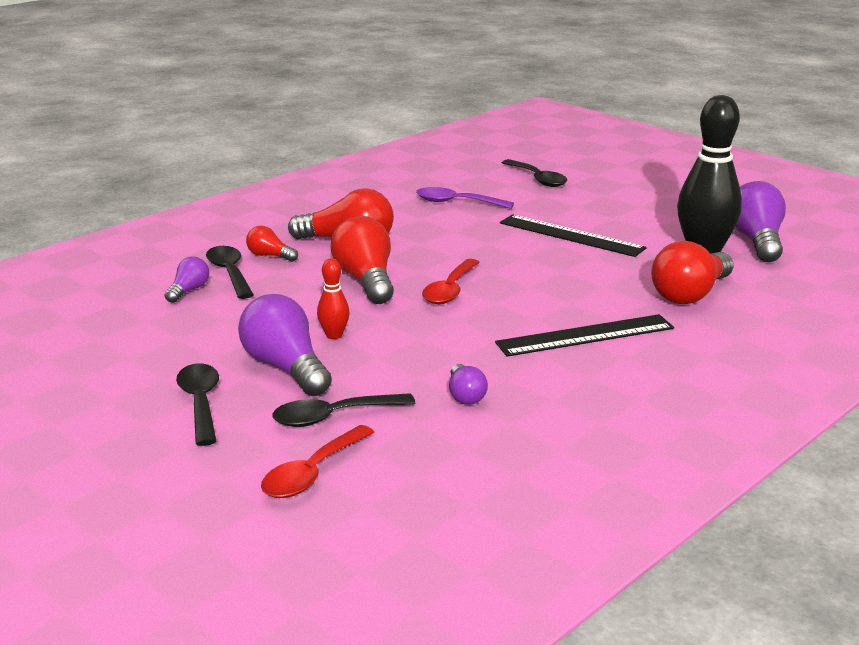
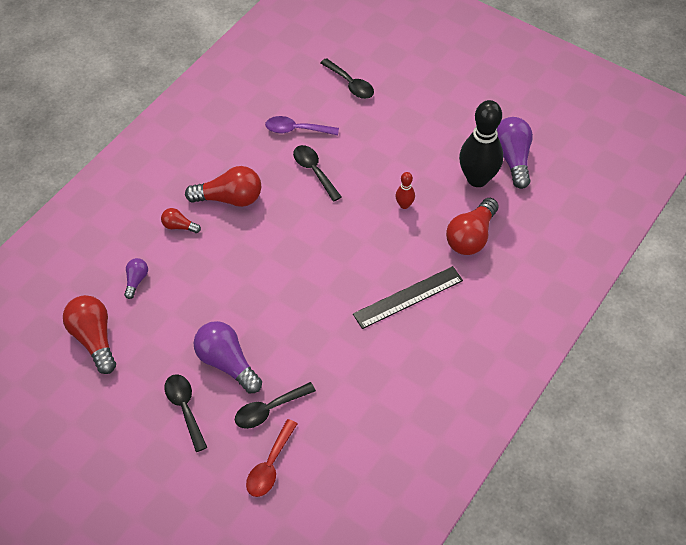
camera: 10 degrees left, 30 degrees up
black spoon [206,246,254,299] -> black spoon moved to [293,145,342,202]
red bowling pin [317,258,350,339] -> red bowling pin moved to [396,172,415,209]
red light bulb [330,216,394,304] -> red light bulb moved to [63,295,116,374]
red spoon [422,259,480,304] -> none
purple light bulb [449,364,488,405] -> none
black ruler [500,214,647,257] -> none

